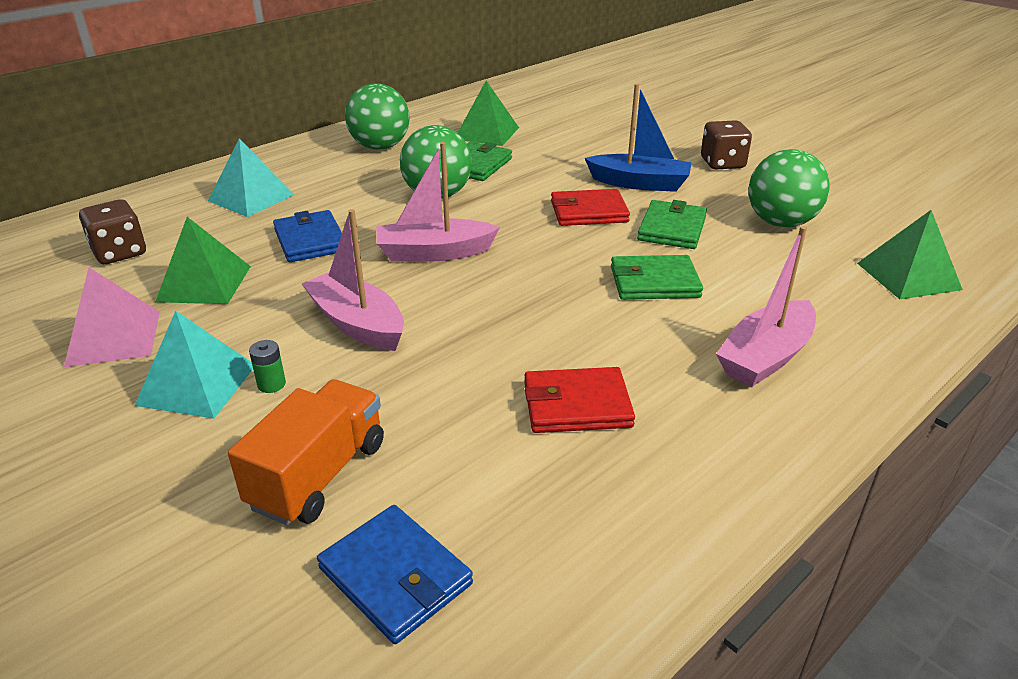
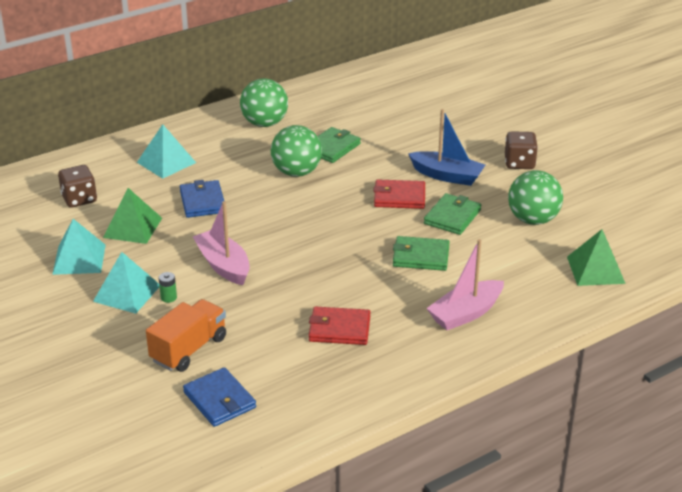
camera: 10 degrees right, 0 degrees up
pink pyramid [64,267,160,367] -> turquoise pyramid [52,219,106,275]
pink boat [376,142,500,262] -> none
green pyramid [458,81,519,146] -> none

